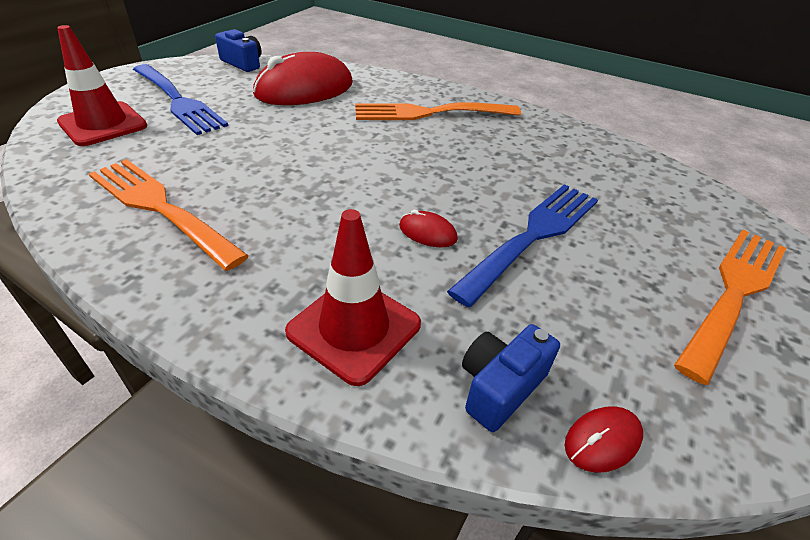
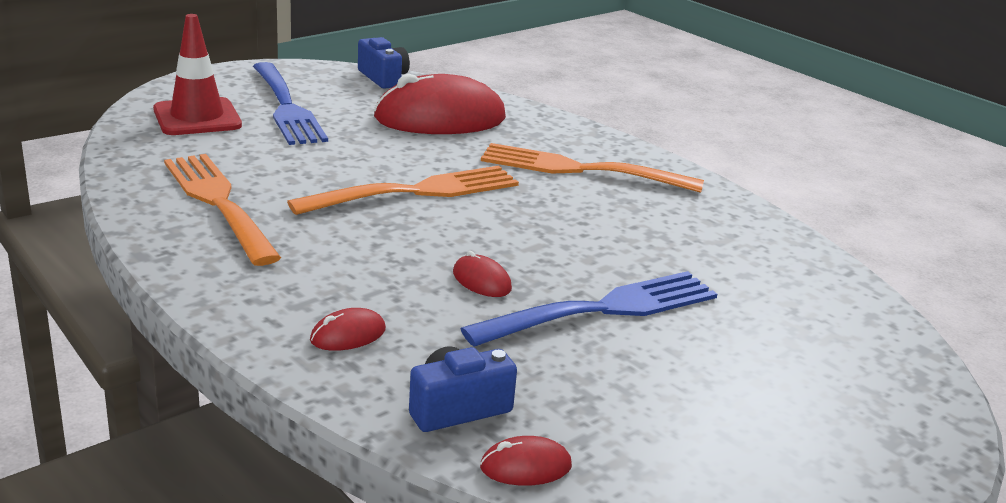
camera: 20 degrees right, 15 degrees down
red traffic cone [285,209,421,386] -> red mouse [310,308,386,351]
orange fork [674,230,786,385] -> orange fork moved to [287,166,519,215]

